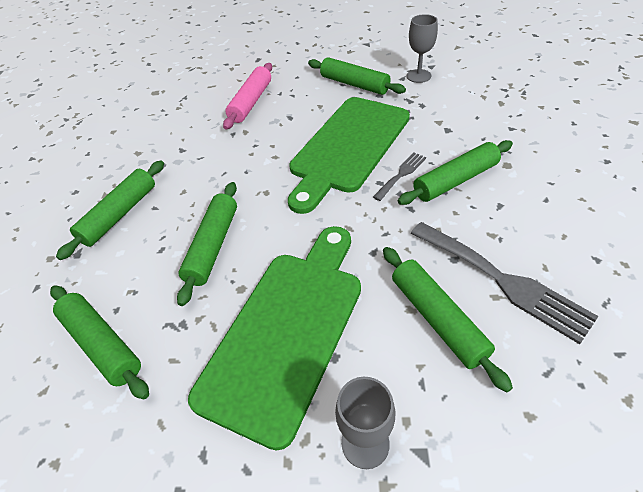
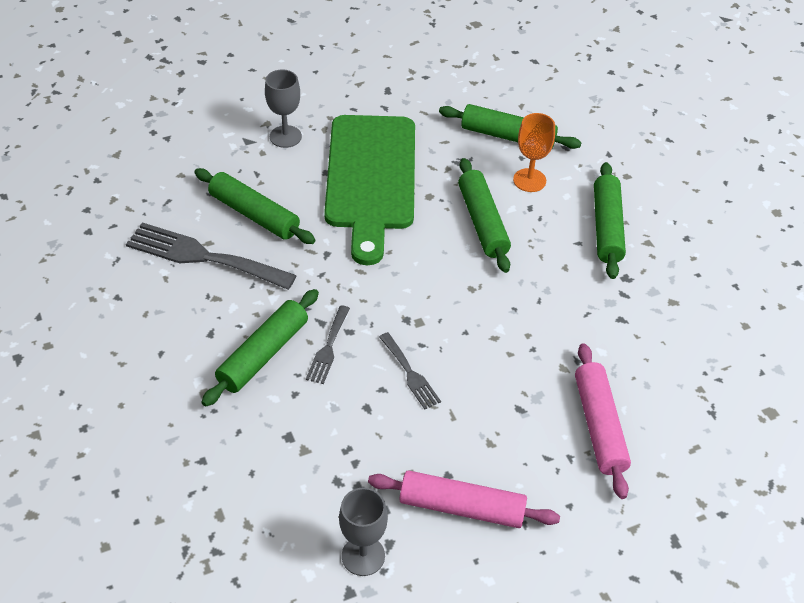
camera: 150 degrees right, 0 degrees up
green cutting board [288,97,410,214] -> grey fork [379,332,441,409]
green rolling pin [308,57,406,95] -> pink rolling pin [368,470,560,528]
none -> orange goblet [513,113,555,192]

